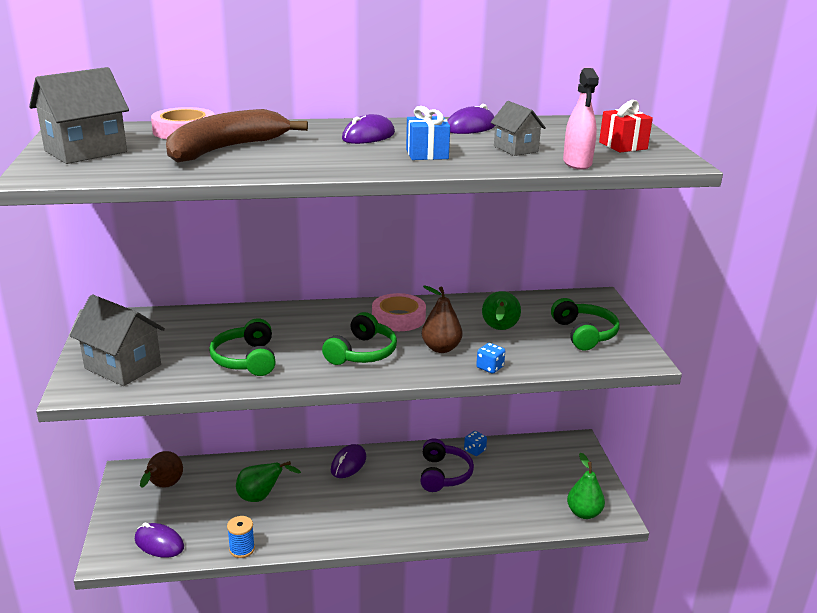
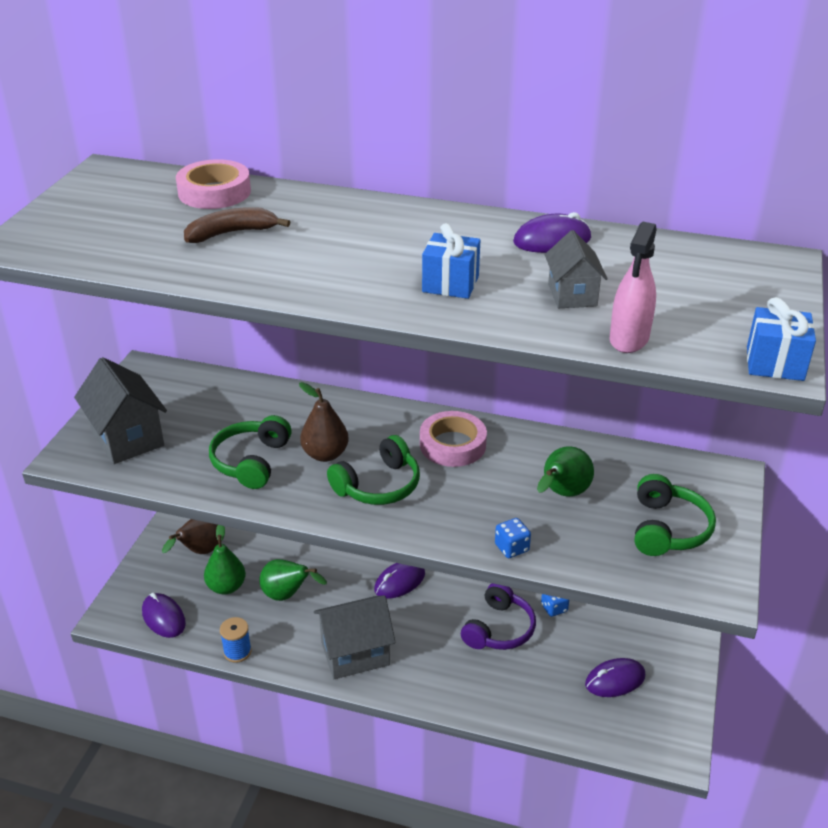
camera: 25 degrees right, 10 degrees up
grey house [29,67,129,164] -> grey house moved to [314,596,396,679]
brown banana [166,109,308,163] -> brown banana [184,207,290,243], size x0.57
purple mouse [342,114,395,144] -> purple mouse moved to [585,658,645,697]
brown pear [422,286,462,353] -> brown pear moved to [299,382,349,462]
green pear [567,453,605,519] -> green pear moved to [204,525,246,595]
red gift [599,100,653,153] -> none
none -> blue gift [747,297,816,381]

